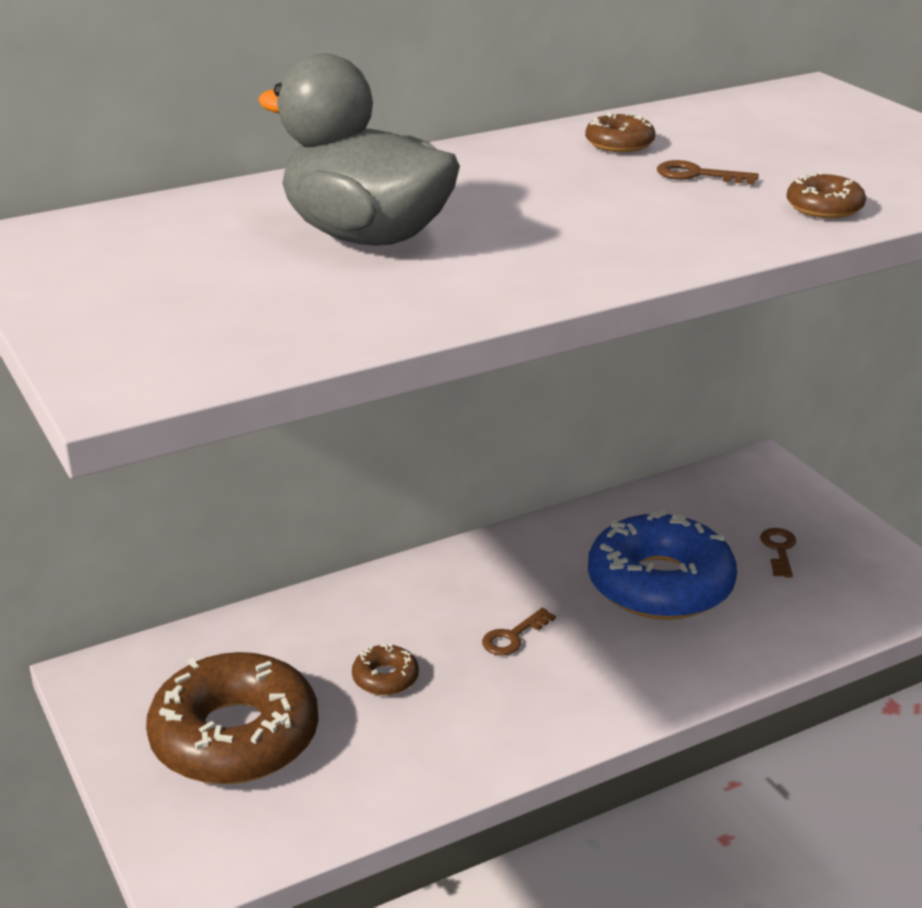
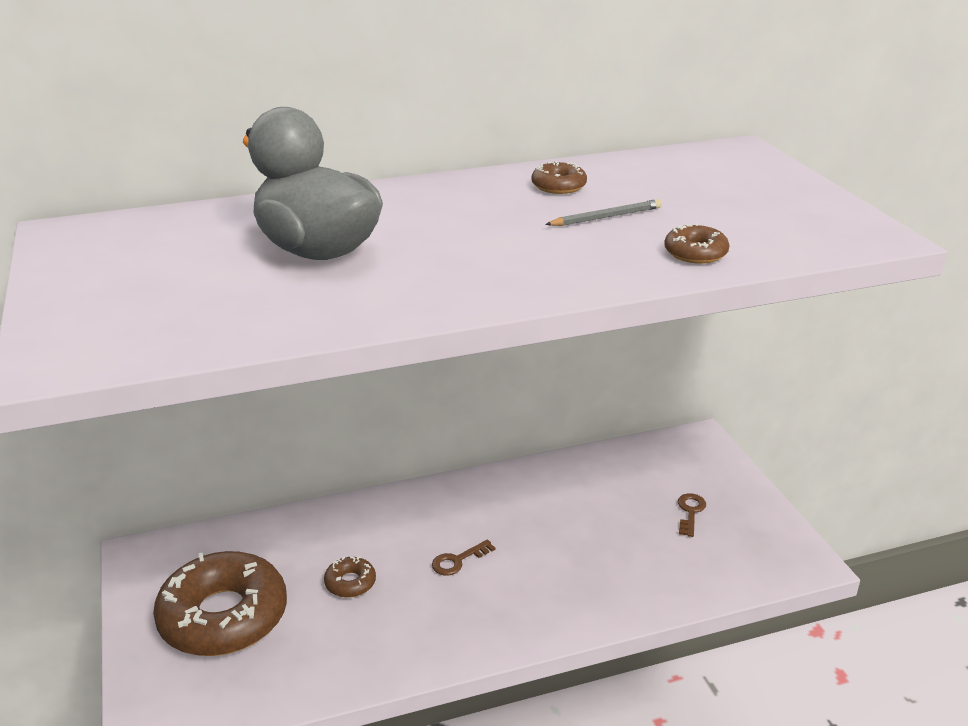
camera: 10 degrees right, 0 degrees up
blue donut [588,510,737,620] -> none
brown key [657,160,759,185] -> grey pencil [545,199,662,226]

